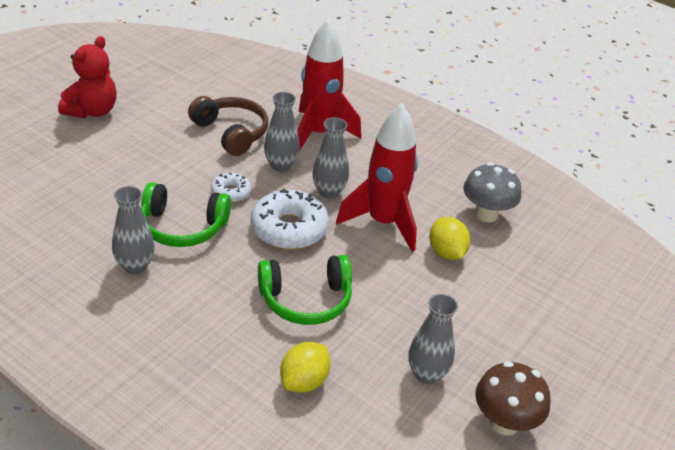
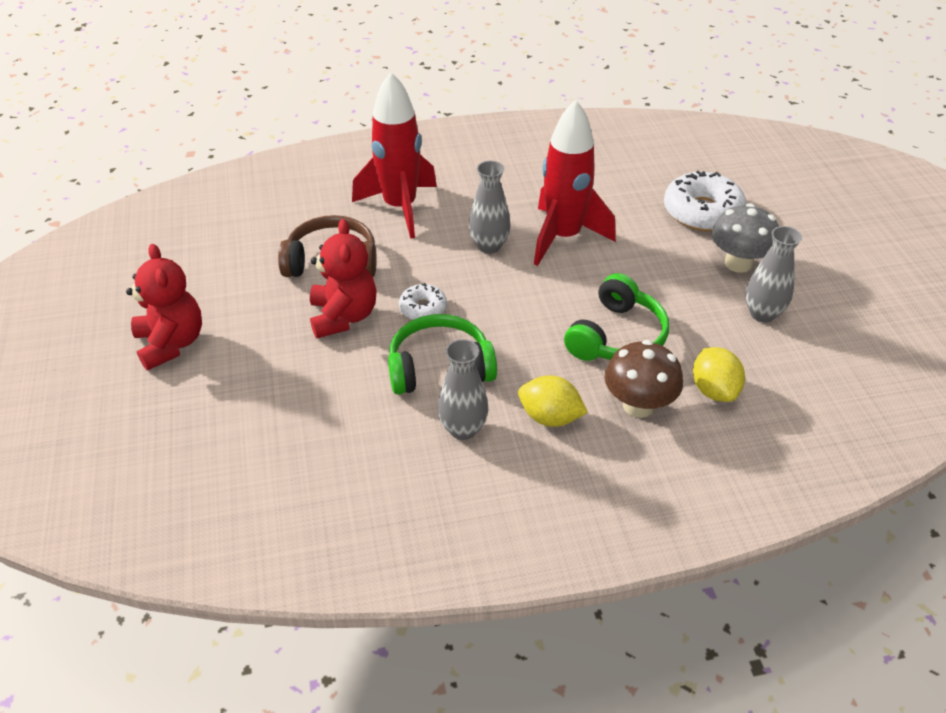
camera: 45 degrees left, 5 degrees up
green headphones [141,182,231,247] -> green headphones turned 150 degrees counterclockwise [388,314,497,395]
white donut [251,189,329,250] -> white donut moved to [664,171,746,231]
grey vase [264,92,300,172] -> none
yellow lemon [429,217,470,260] -> yellow lemon moved to [518,375,588,427]
grey mushroom [463,162,521,222] -> grey mushroom moved to [712,203,779,273]
brown mushroom [475,361,550,435] -> brown mushroom moved to [605,340,683,418]
none -> red teddy bear [310,219,377,338]

